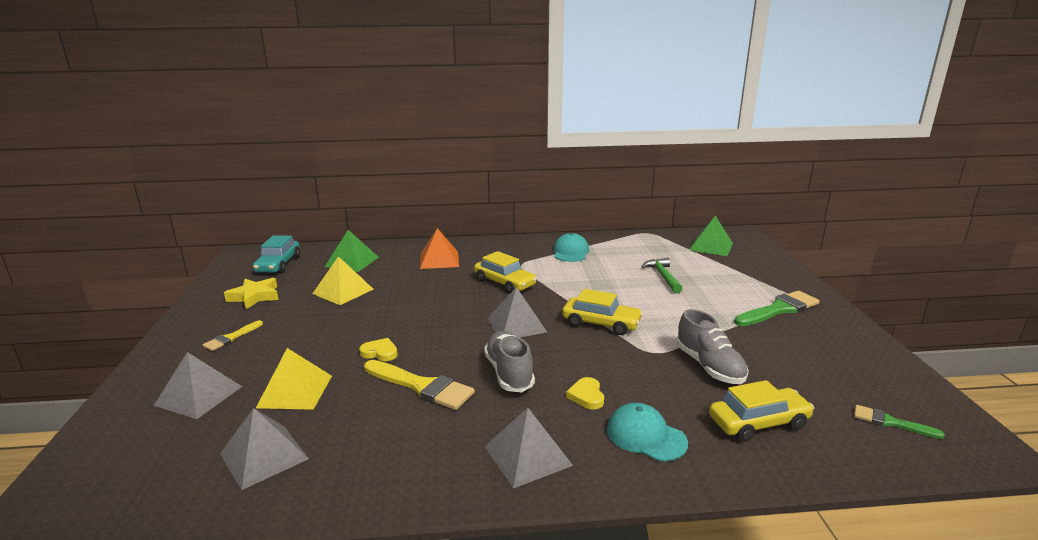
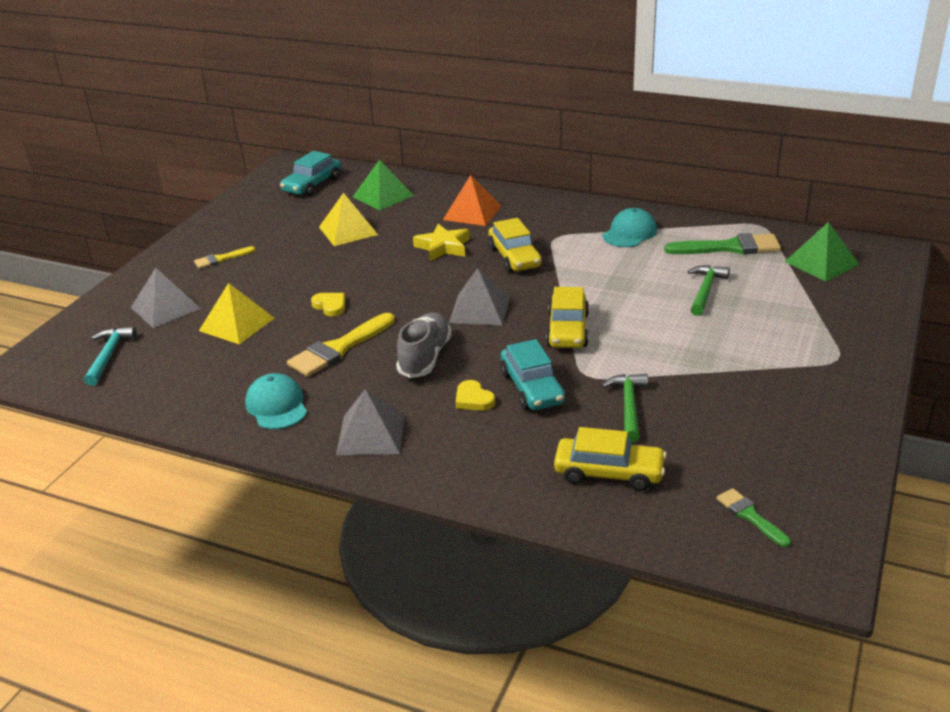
camera: 30 degrees right, 10 degrees up
grey pyramid [220,408,309,490] -> none
yellow star [224,278,279,309] -> yellow star moved to [413,224,470,261]
yellow brush [364,360,475,410] -> yellow brush turned 75 degrees clockwise [287,313,395,377]
yellow car [562,289,643,335] -> yellow car turned 45 degrees clockwise [546,287,589,348]
yellow heart [566,377,604,410] -> yellow heart turned 60 degrees counterclockwise [456,380,495,411]
turquoise cap [607,403,688,461] -> turquoise cap moved to [245,373,307,429]
grey shoe [676,309,749,384] -> green hammer [601,374,648,443]
green brush [734,291,820,326] -> green brush moved to [664,233,781,255]
none -> turquoise hammer [84,327,137,386]
none -> turquoise car [500,339,565,410]

